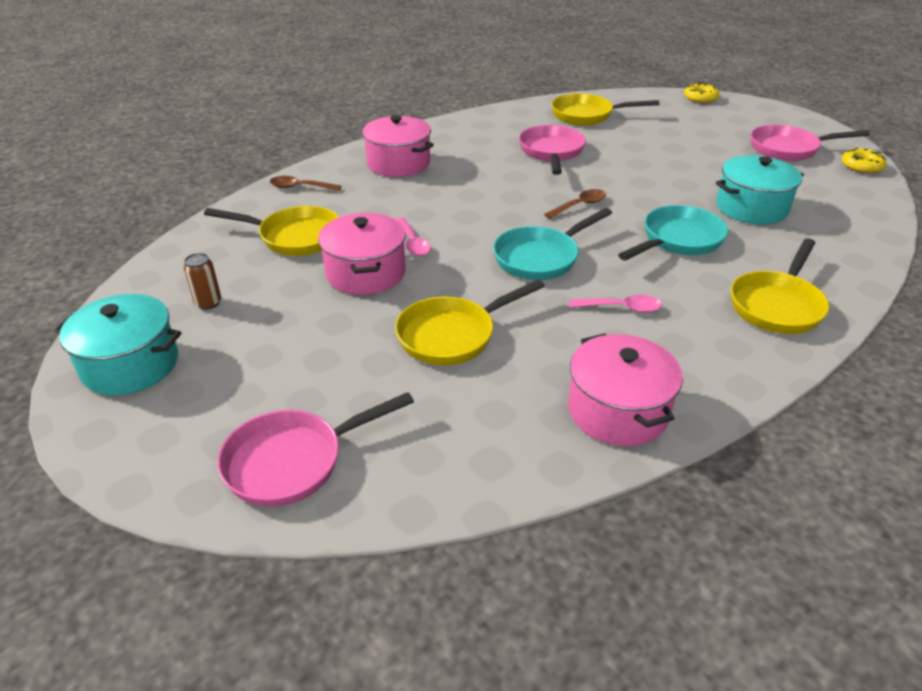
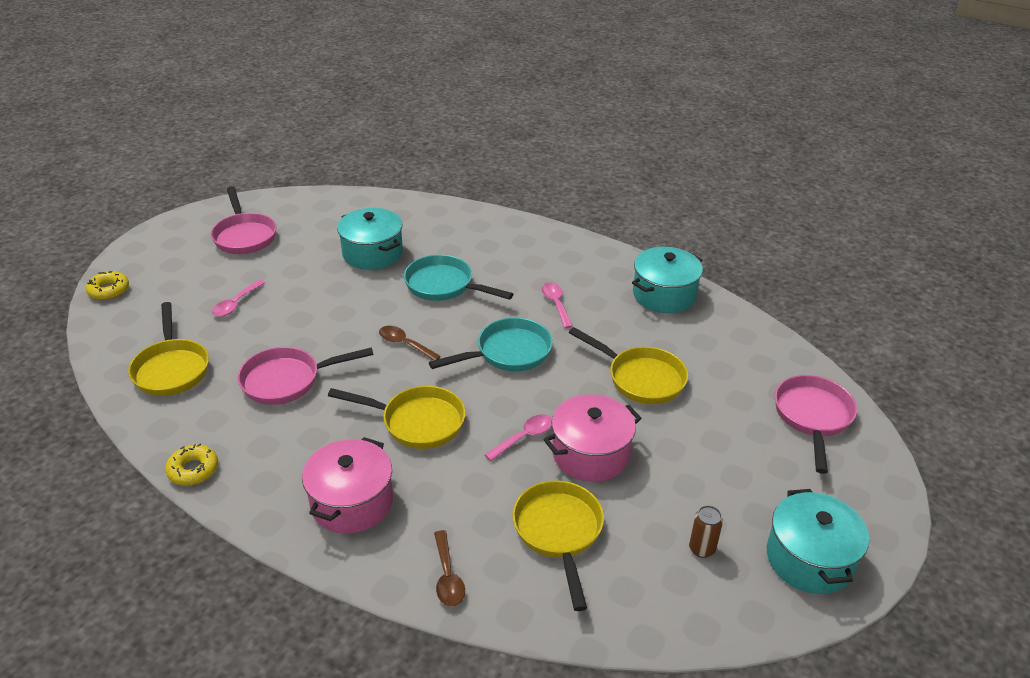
camera: 110 degrees left, 0 degrees up
pink pan [217,392,414,507] -> pink pan turned 120 degrees counterclockwise [775,375,857,474]
turquoise pan [493,208,612,280] -> turquoise pan turned 60 degrees counterclockwise [429,318,553,371]
pink pot [568,333,683,446] -> turquoise pot [632,247,703,313]
yellow pan [731,238,829,334] -> yellow pan moved to [328,386,465,449]
yellow donut [842,148,886,174] -> yellow donut moved to [165,444,218,486]
none -> pink spoon [212,280,265,317]

